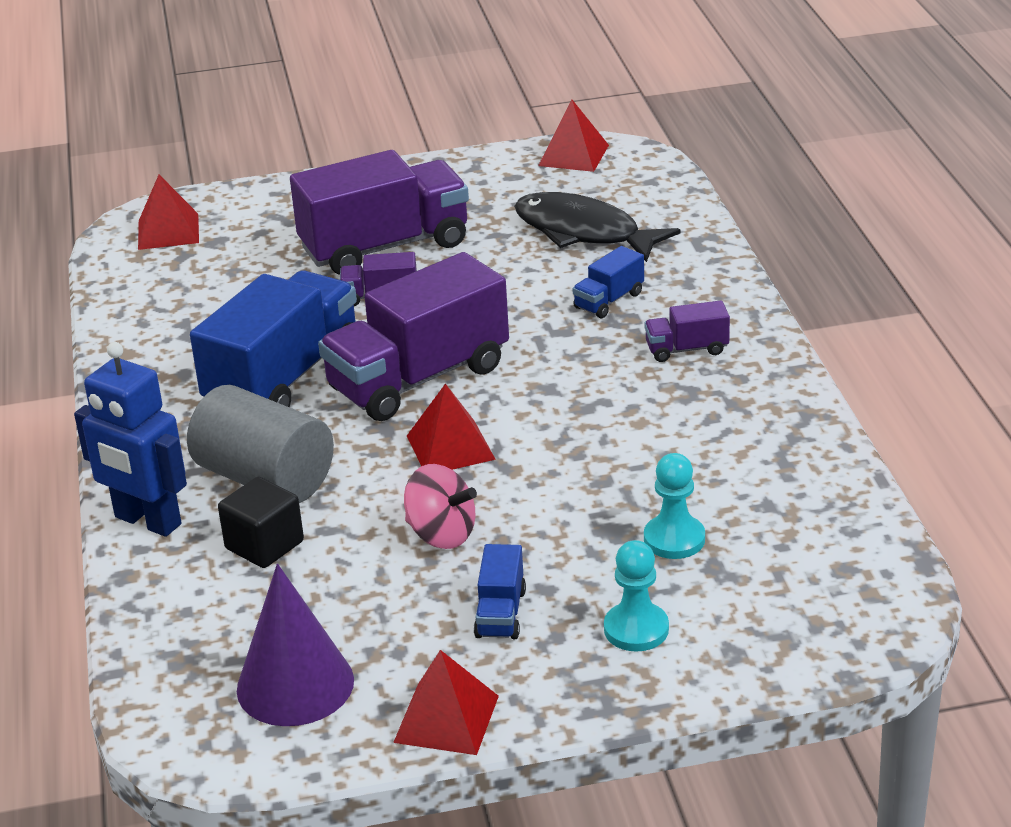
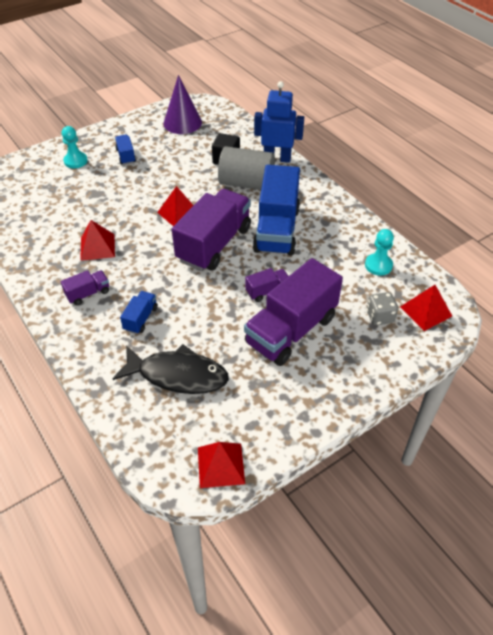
camera: 155 degrees right, 15 degrees up
red pyramid [393,650,499,755] -> red pyramid moved to [80,220,115,261]
pink spinning top [404,464,477,549] -> none
turquoise pawn [644,453,705,559] -> turquoise pawn moved to [365,229,394,275]
none -> grey dice [366,292,398,325]

